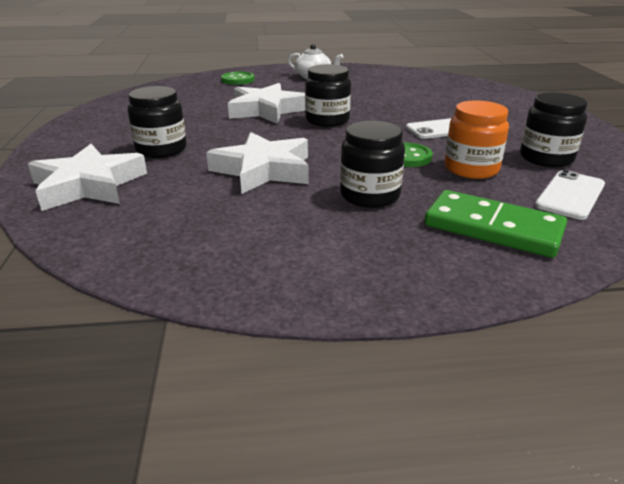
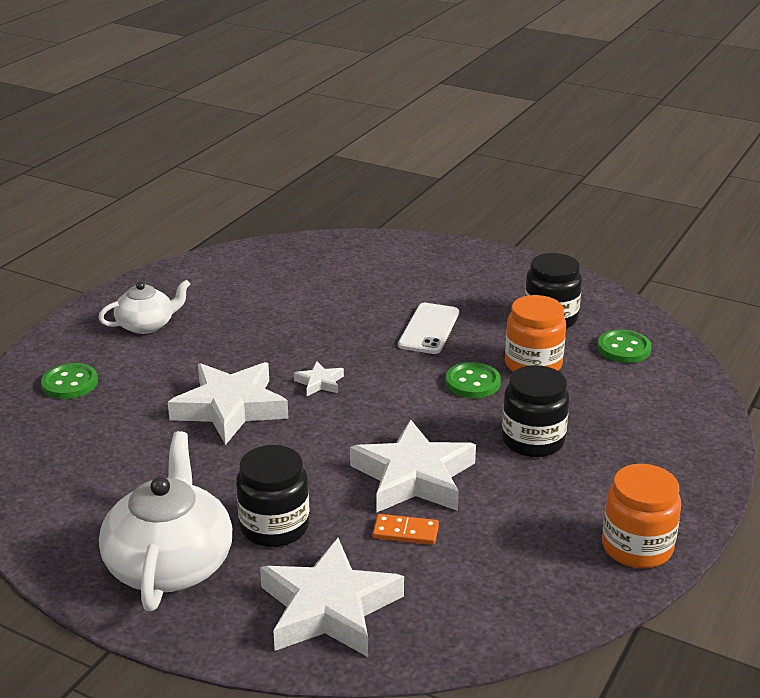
camera: 55 degrees left, 0 degrees up
black jar [305,64,351,127] -> white star [294,361,344,396]
green domino [424,190,567,258] -> none
white phone [535,170,605,220] -> green button [598,330,651,363]
none -> white teapot [99,431,232,611]
none -> orange domino [373,514,439,545]
none -> orange jar [602,464,681,568]

